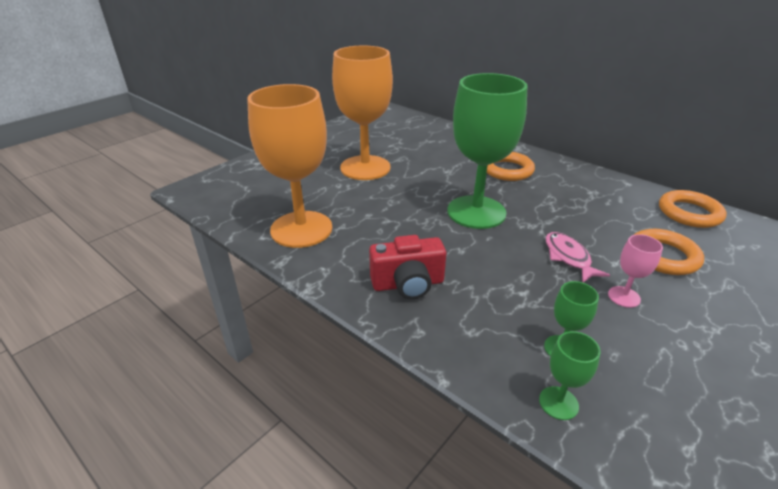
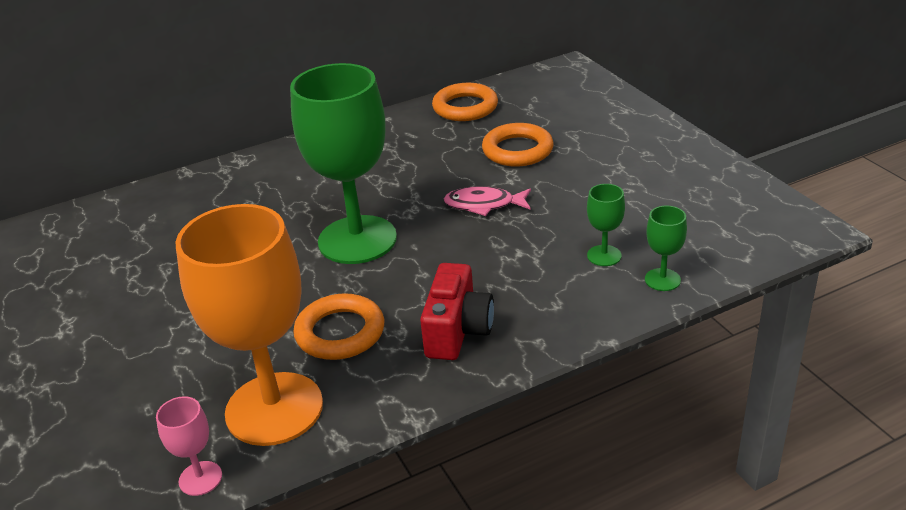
camera: 65 degrees left, 0 degrees up
orange goblet [332,46,393,180] -> none
orange ring [487,152,535,181] -> orange ring moved to [293,293,384,360]
pink goblet [608,234,663,308] -> pink goblet moved to [156,396,222,496]

